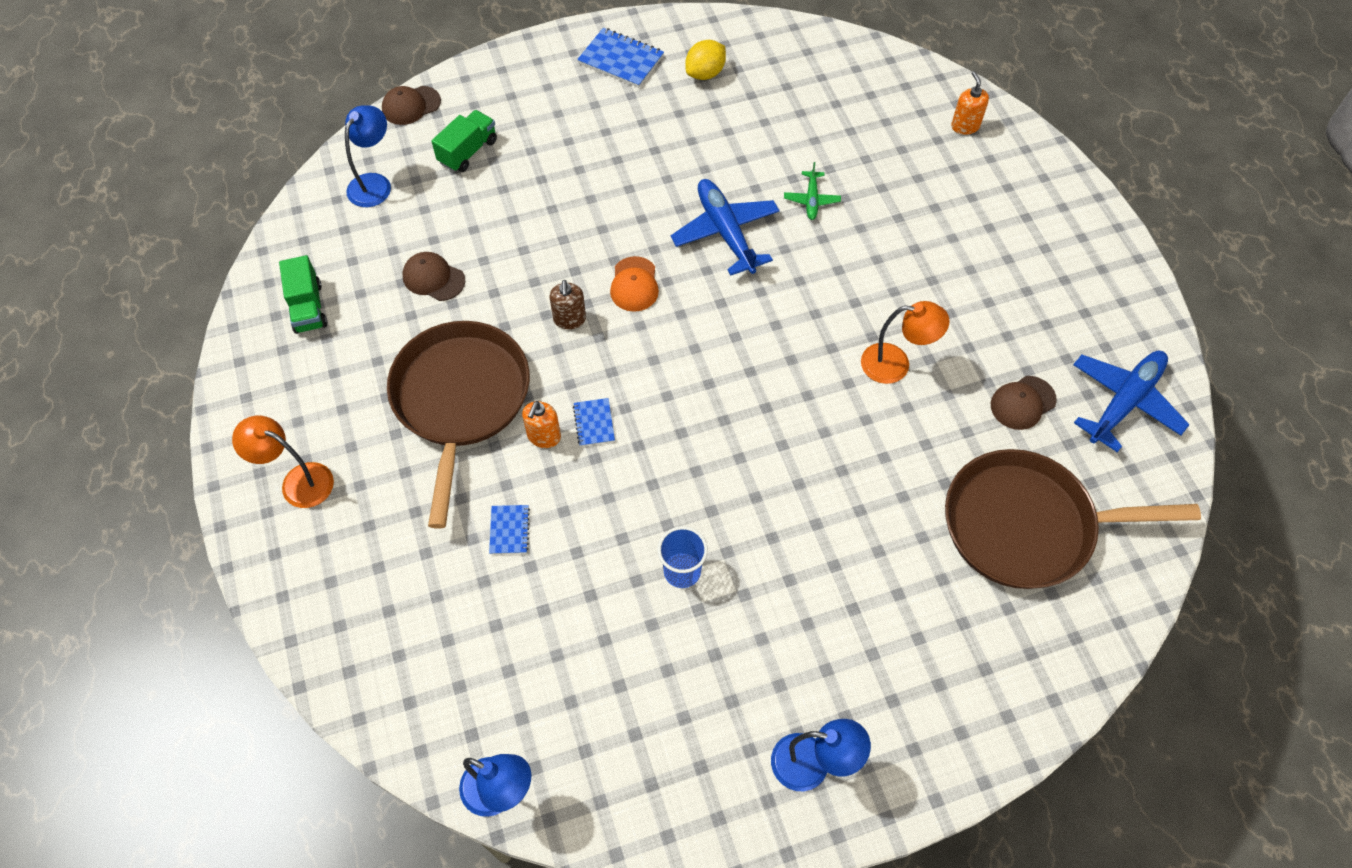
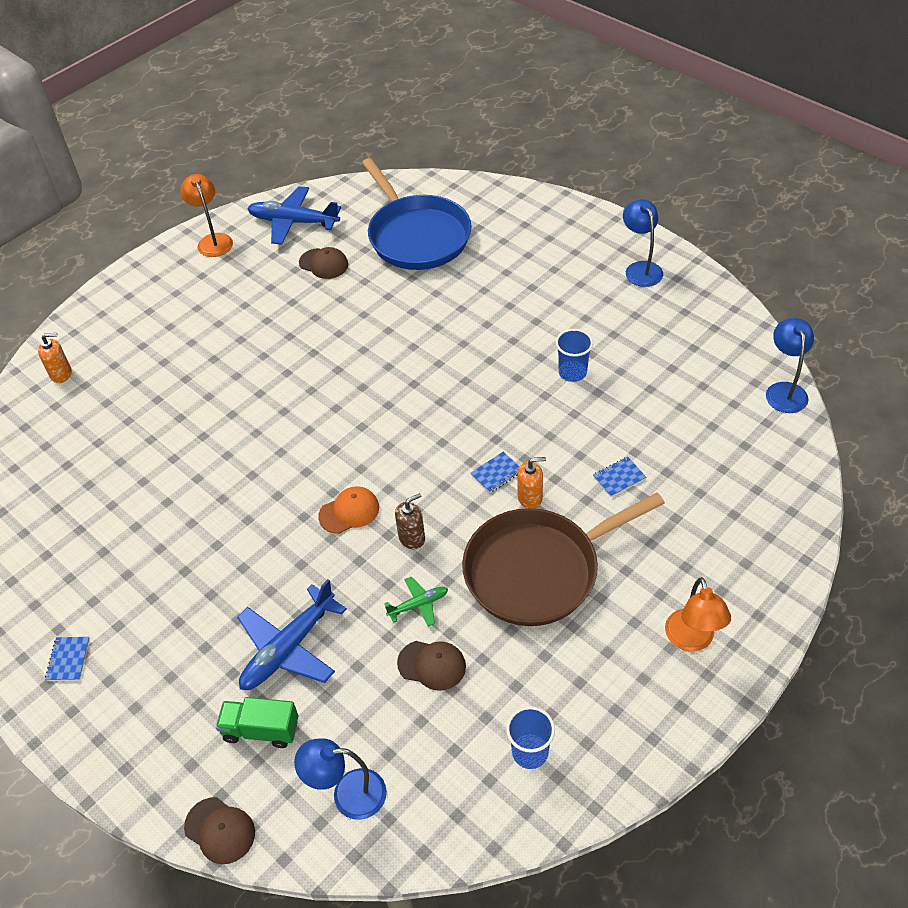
camera: 115 degrees left, 10 degrees down
green truck [279,255,327,334] -> blue cup [506,706,555,769]
brown cap [402,252,465,301] -> brown cap turned 75 degrees counterclockwise [397,641,466,691]
blue notebook [577,28,664,88] -> blue notebook [45,637,90,681], size x0.57
blue plane [671,179,780,276] -> blue plane moved to [237,579,347,690]
yellow lemon [685,40,726,80] -> none
green plane [784,162,841,220] -> green plane moved to [384,577,448,627]
orange lamp [861,301,950,384] -> orange lamp moved to [180,174,233,257]
brown pan [945,449,1201,589] -> blue pan [362,158,472,270]
orange soap dispenser [951,71,989,135] -> orange soap dispenser turned 150 degrees counterclockwise [38,333,72,383]

